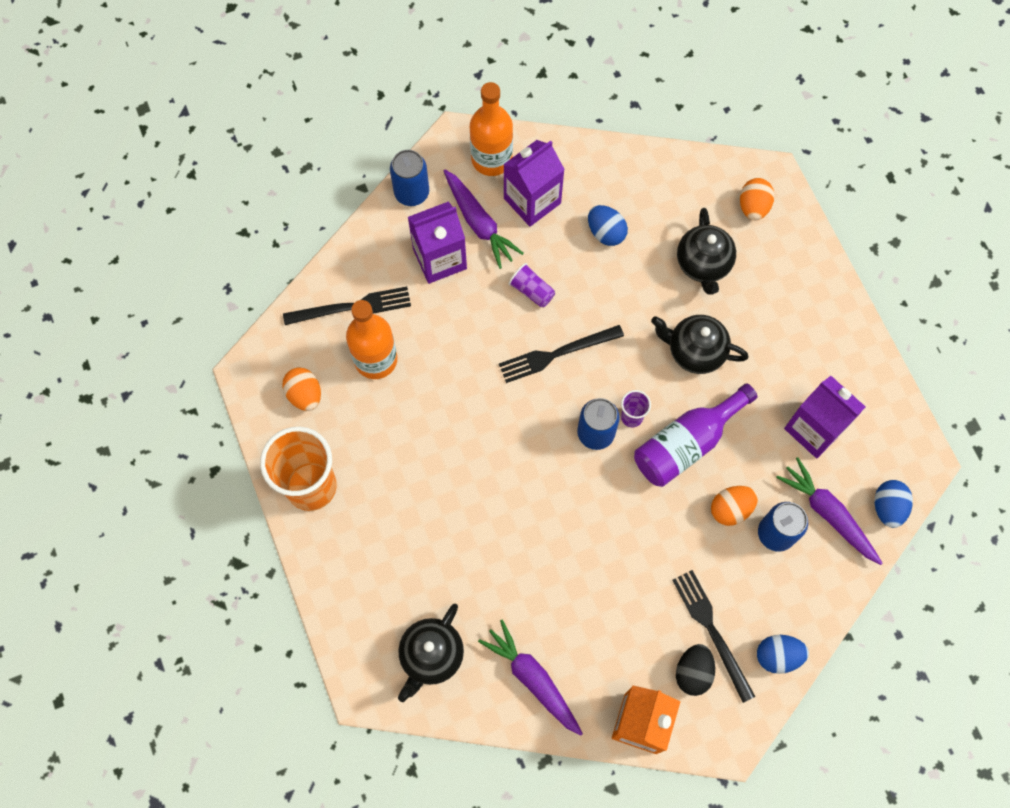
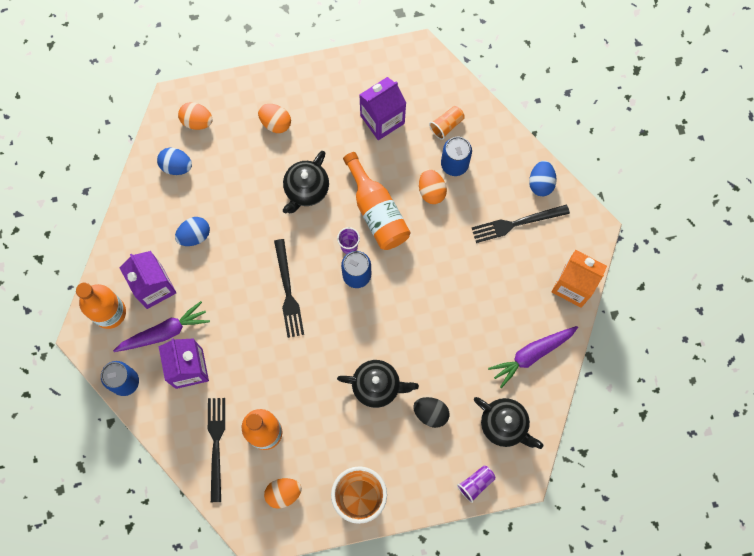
camera: 80 degrees left, 5 degrees up
purple cup [508,263,555,308] -> purple cup moved to [457,466,495,503]
purple bottle [634,383,757,487] -> orange bottle [343,152,411,250]
black egg [676,644,715,696] -> black egg moved to [413,397,449,428]
black teapot [677,208,736,295] -> black teapot moved to [337,360,419,408]
purple carrot [776,457,882,565] -> orange cup [429,106,465,140]
blue egg [875,480,913,528] -> blue egg moved to [157,148,192,175]
none -> orange egg [258,104,291,133]

